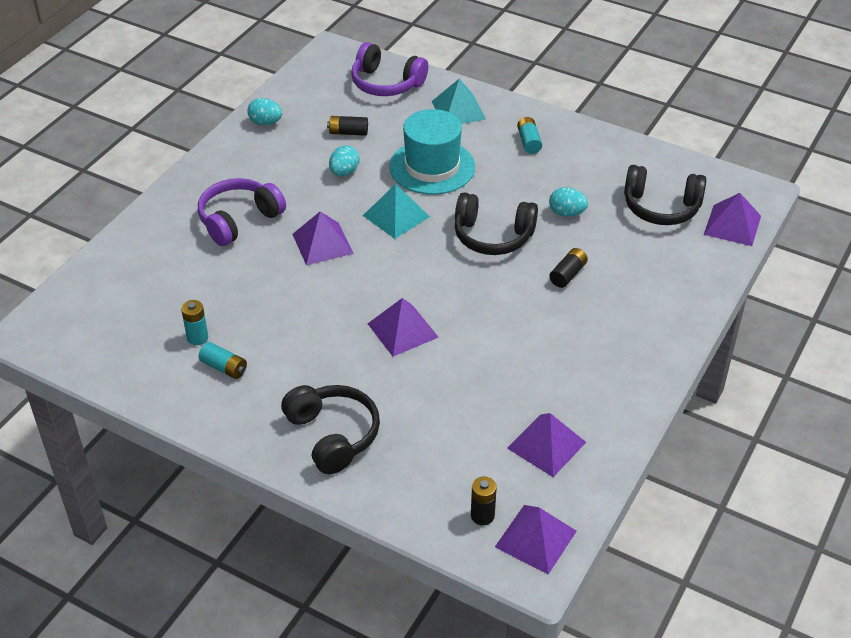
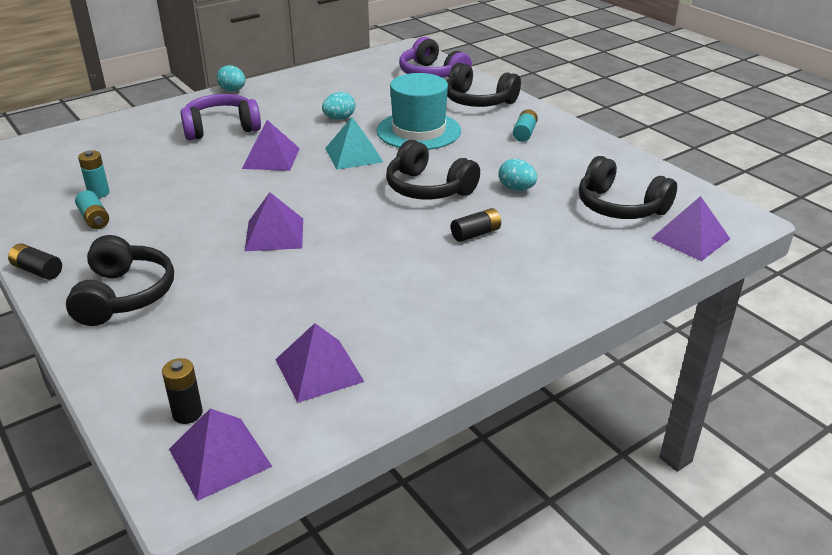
camera: 25 degrees right, 10 degrees down
turquoise egg [247,98,282,125] -> turquoise egg moved to [217,65,246,91]
black battery [327,116,368,136] -> black battery moved to [8,244,62,280]
turquoise pyramid [432,79,486,124] -> black headphones [447,63,521,107]

